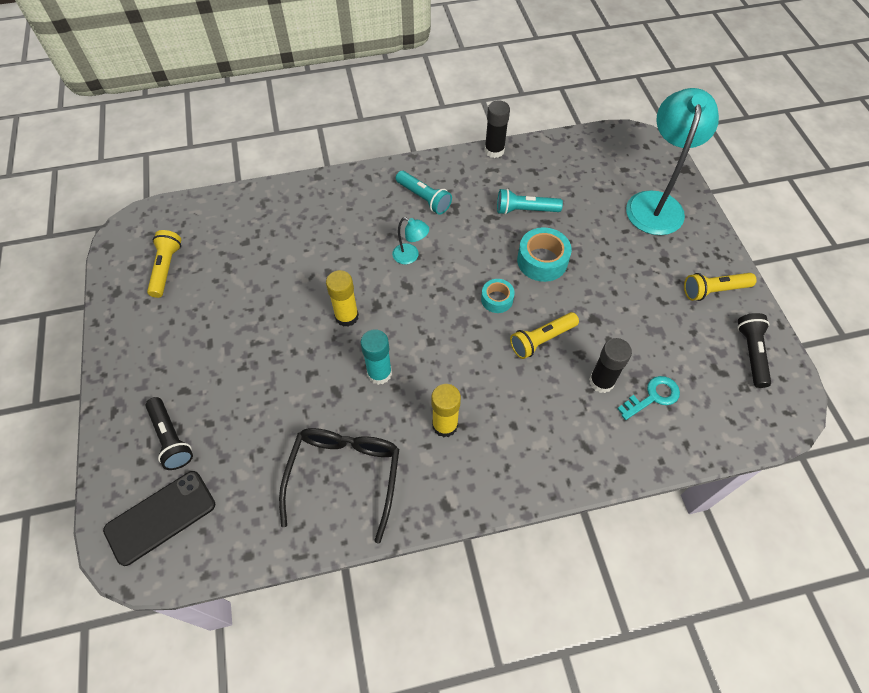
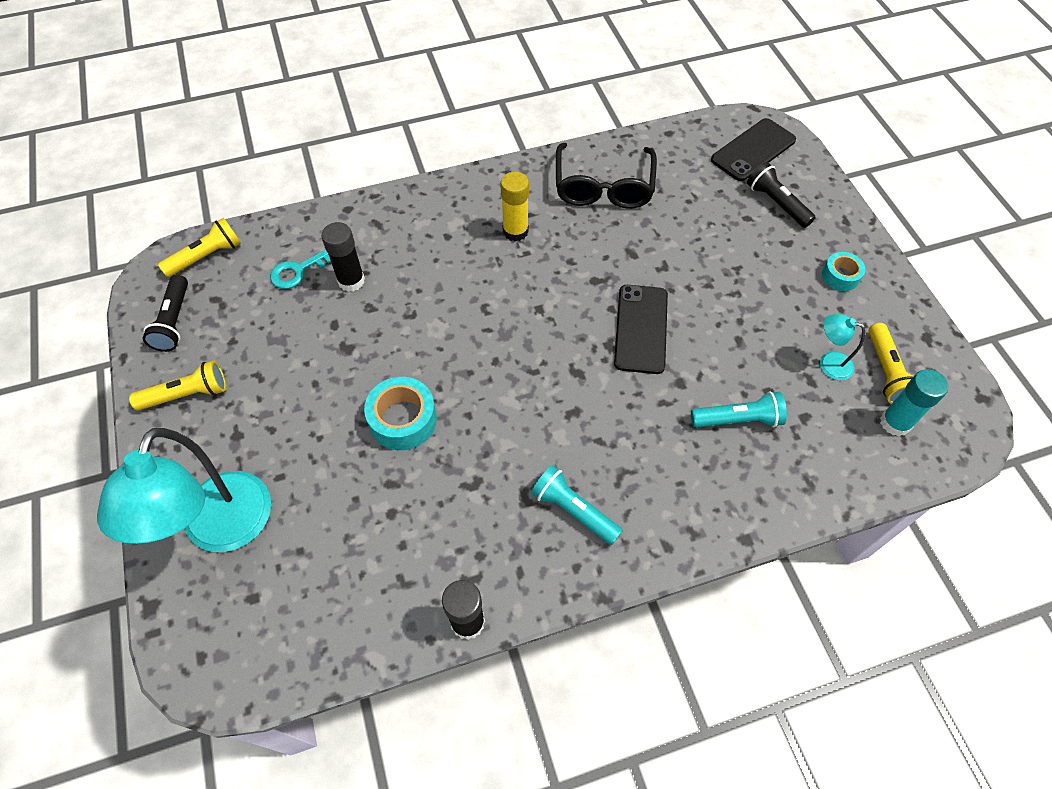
camera: 175 degrees right, 0 degrees up
yellow glue stick [326,270,359,327] -> black phone [614,285,668,374]
turquoise glue stick [360,329,392,385] -> turquoise glue stick moved to [880,369,948,436]
turquoise lamp [392,217,429,264] -> turquoise lamp moved to [820,314,866,380]
turquoise tape [481,279,515,313] -> turquoise tape moved to [822,252,865,291]
turquoise flashlight [497,189,563,215] -> turquoise flashlight moved to [691,391,787,428]
yellow flashlight [510,312,579,359] -> yellow flashlight moved to [158,218,241,277]

